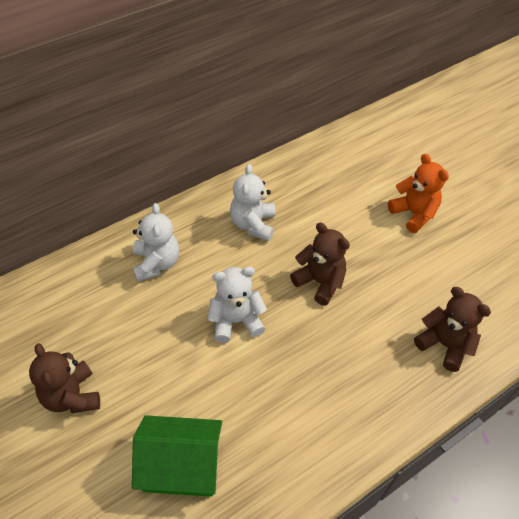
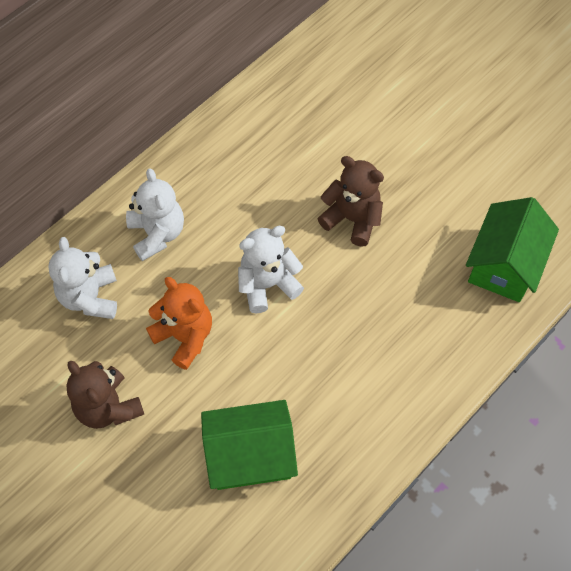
camera: 10 degrees left, 10 degrees up
white teddy bear [230,164,276,241] -> white teddy bear moved to [48,237,117,319]
orange teddy bear [388,154,449,233] -> orange teddy bear moved to [146,277,212,370]
brown teddy bear [414,287,491,372] -> green house [466,197,559,302]

